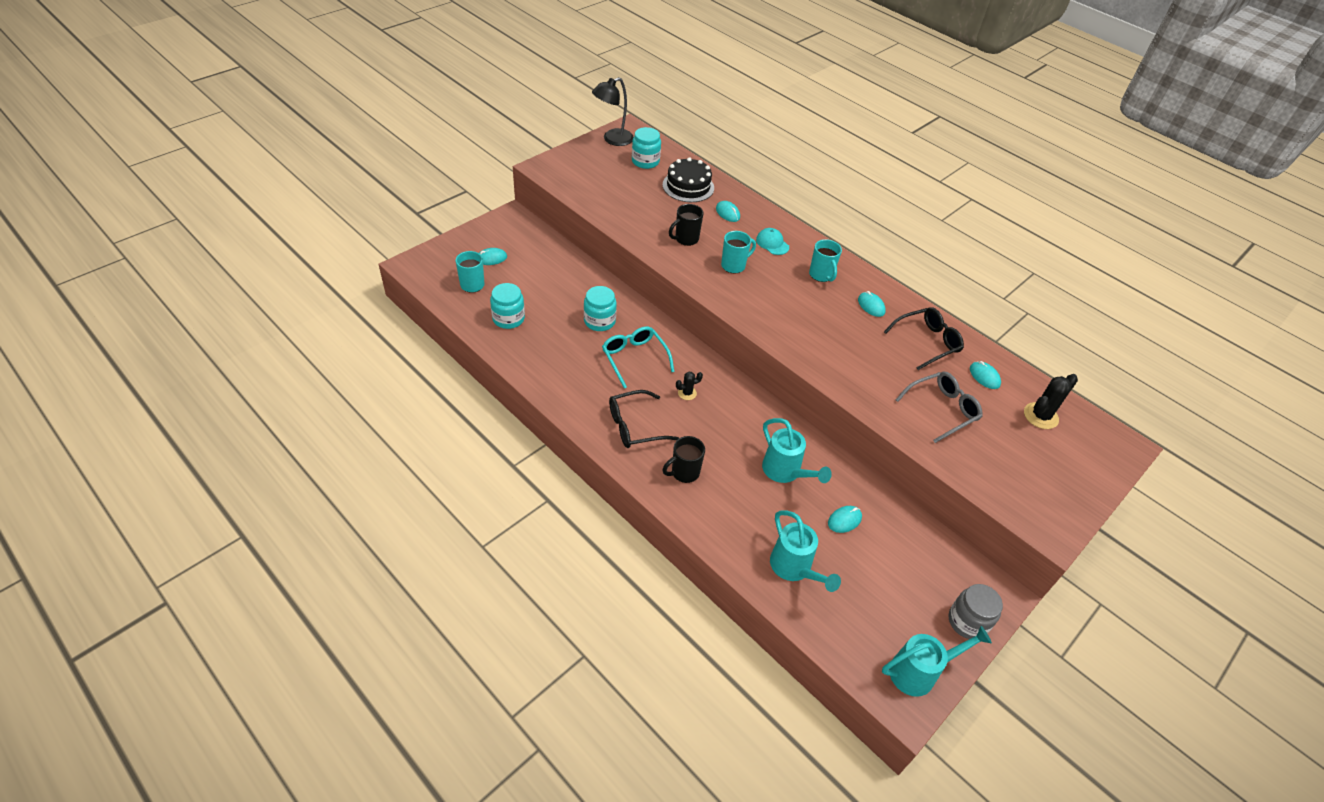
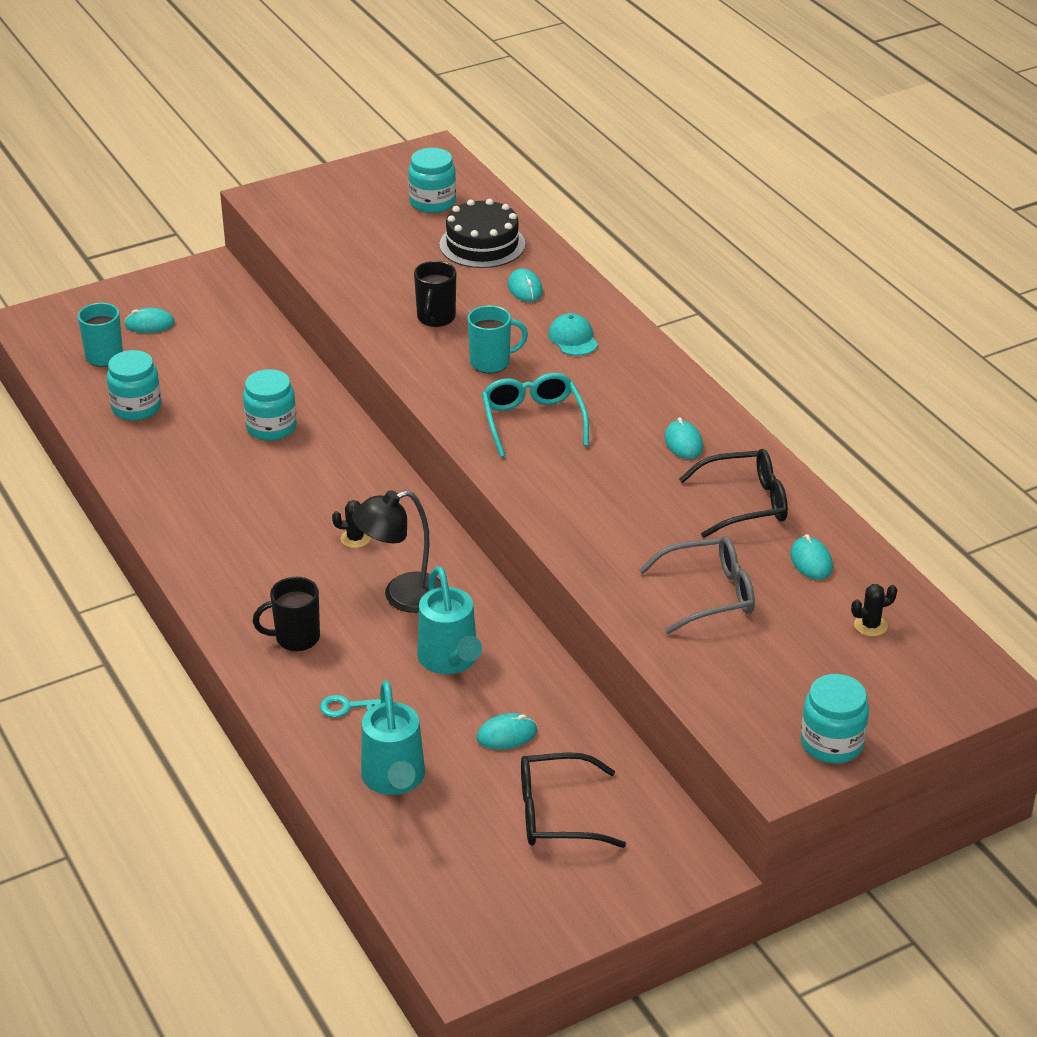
camera: 20 degrees right, 10 degrees down
black lamp [592,77,634,146] -> black lamp moved to [352,490,441,613]
turquoise glasses [602,326,674,389] -> turquoise glasses moved to [482,373,589,457]
black glasses [609,390,679,448] -> black glasses moved to [521,752,626,848]
black mug [669,204,704,246] -> black mug turned 60 degrees counterclockwise [414,261,456,327]
turquoise mug [809,239,842,282] -> none
turquoise watering can [882,626,992,697] -> none
grey jar [949,584,1003,639] -> none
black cactus [1024,374,1078,429] -> black cactus [851,584,897,636], size x0.58
none -> turquoise key [320,695,381,718]
none -> turquoise jar [801,674,869,764]

